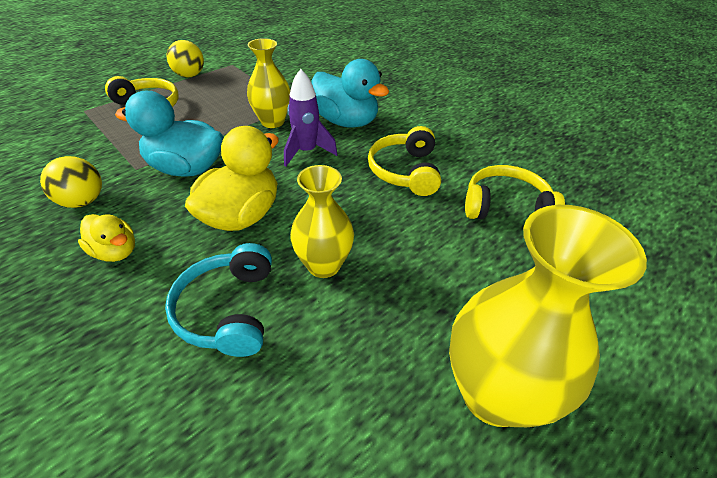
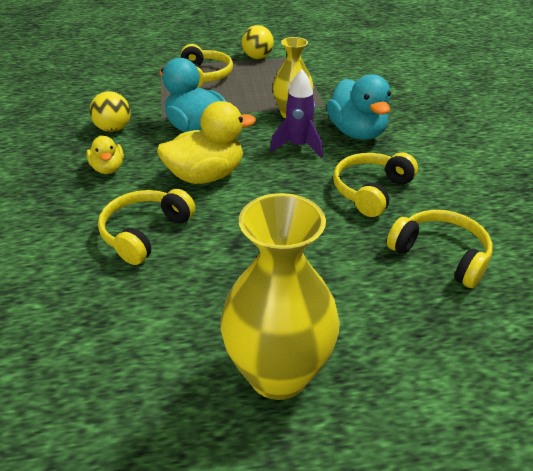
camera: 35 degrees right, 5 degrees down
turquoise headphones [165,243,272,357] -> yellow headphones [98,189,195,265]
yellow vase [290,165,354,278] -> none

